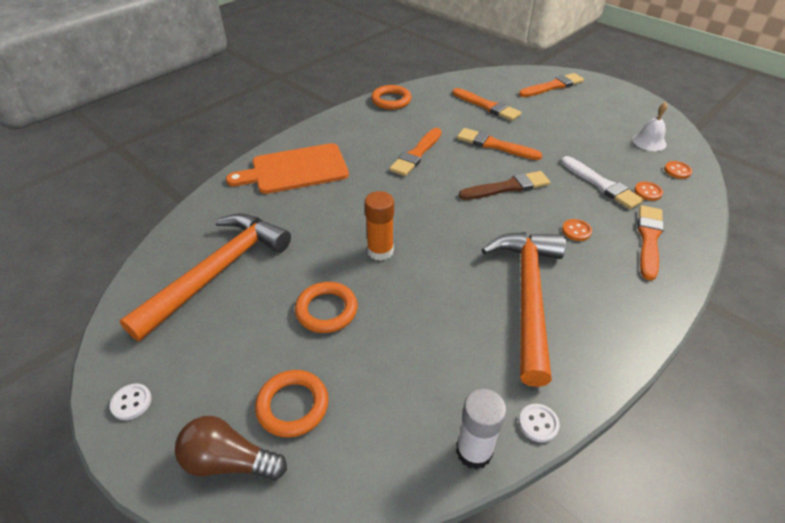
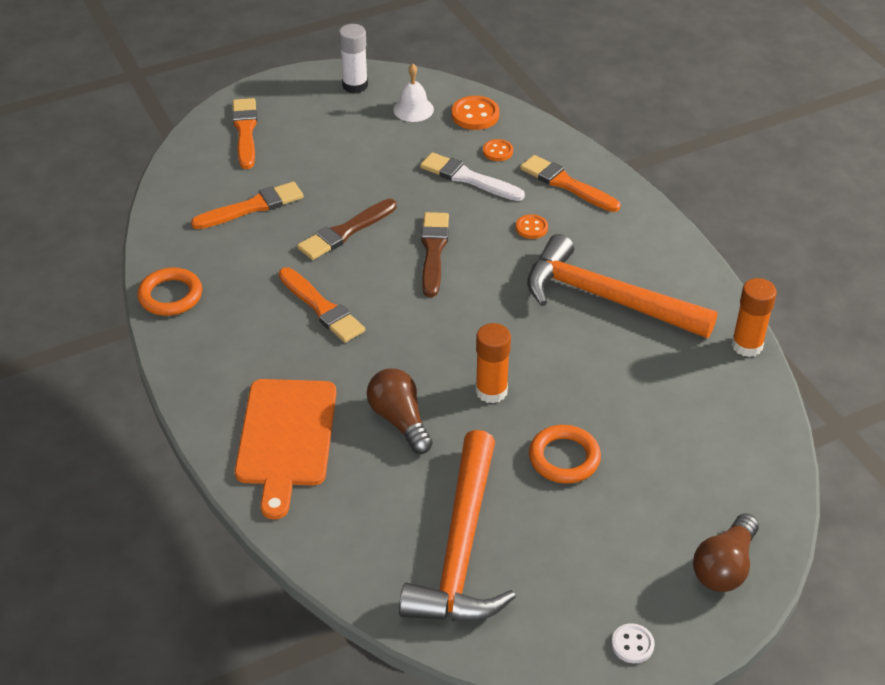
camera: 70 degrees left, 0 degrees up
orange hammer [119,214,291,341] -> orange hammer turned 135 degrees counterclockwise [399,430,516,621]
orange ring [255,370,329,438] -> none
white glue stick [456,389,507,470] -> white glue stick moved to [339,24,368,94]
orange brush [457,128,543,160] -> brown brush [297,199,397,260]
white button [519,404,560,443] -> orange glue stick [731,278,777,357]
white brush [561,156,644,209] -> white brush turned 135 degrees counterclockwise [420,152,525,201]
orange button [664,161,692,179] -> orange button [451,96,499,130], size x1.63
none -> brown light bulb [367,368,433,454]

